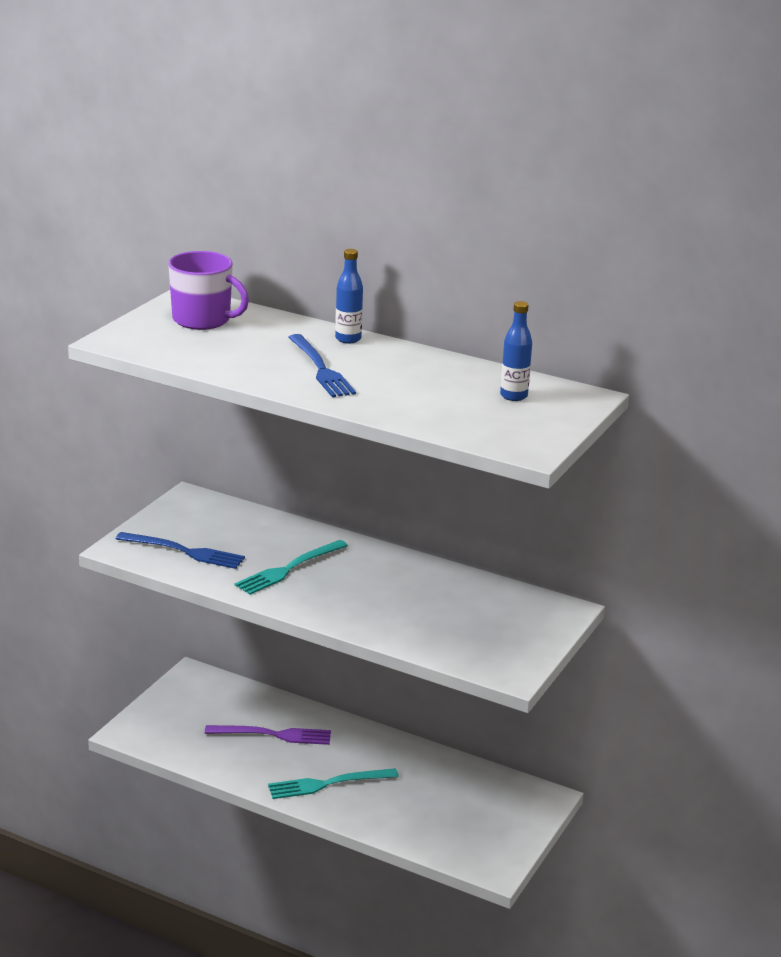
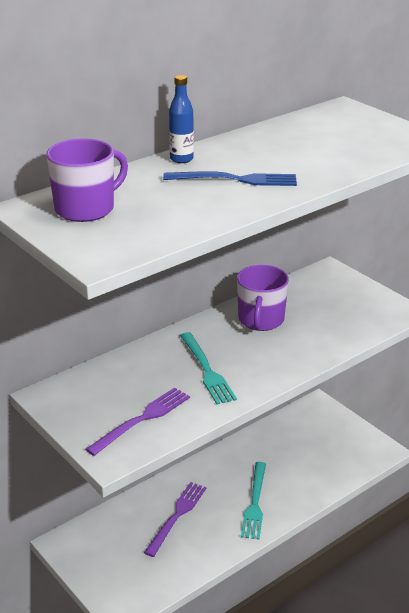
camera: 65 degrees left, 5 degrees up
blue fork [116,532,245,569] -> purple fork [86,387,190,456]
blue bottle [500,301,532,401] -> none
none -> purple mug [237,265,289,331]

